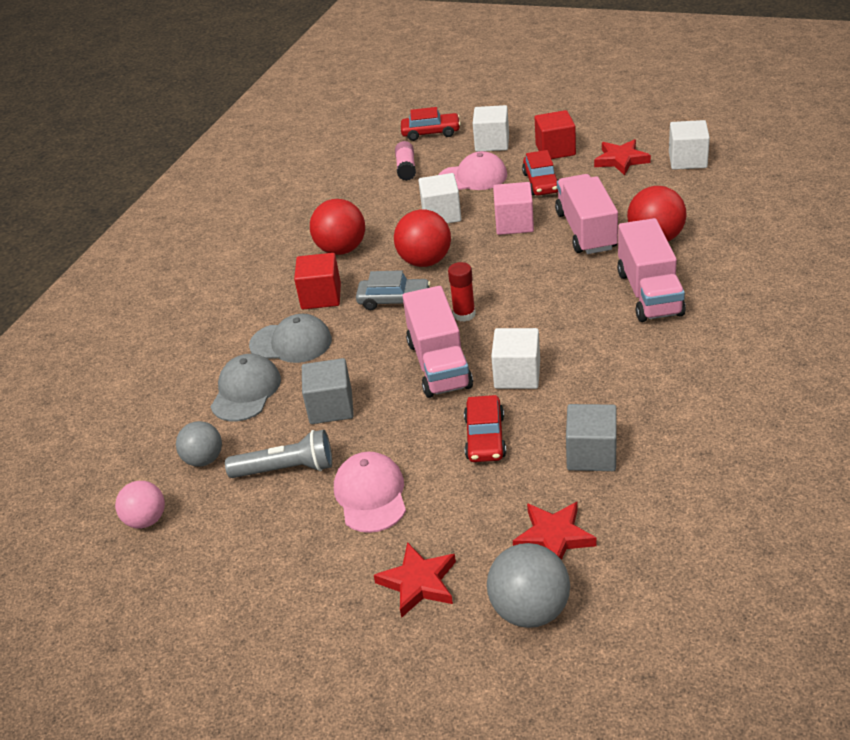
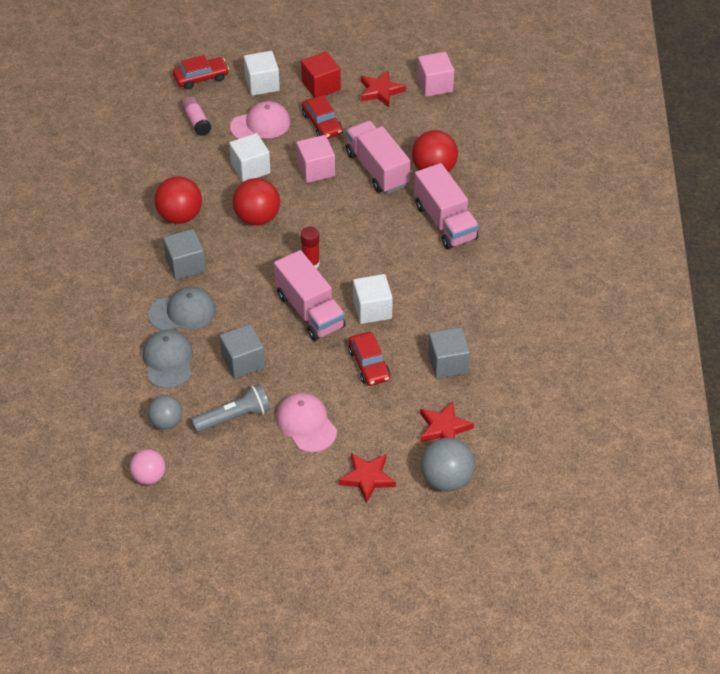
camera: 25 degrees left, 10 degrees up
red cube [294,253,341,309] -> grey cube [163,229,206,280]
grey car [356,270,431,310] -> none
white cube [669,120,710,170] -> pink cube [417,52,454,97]

